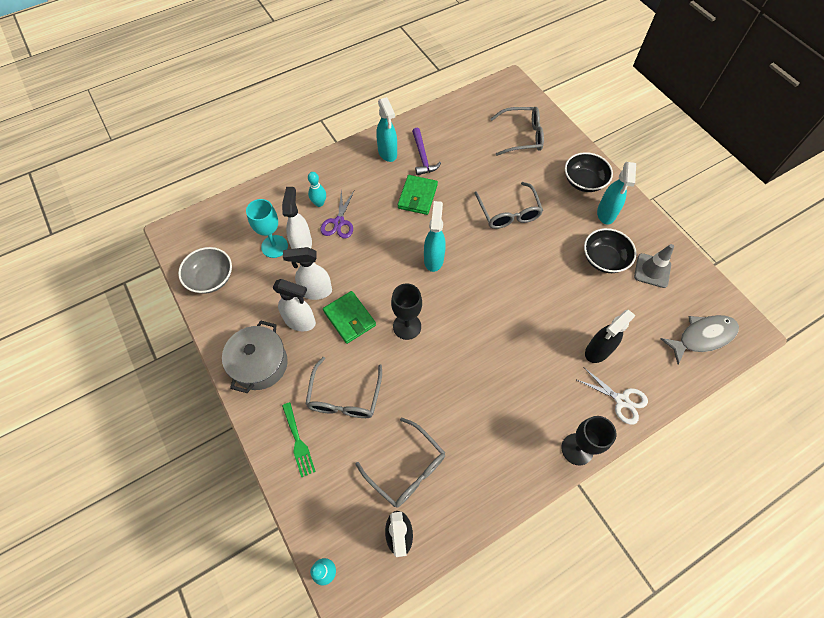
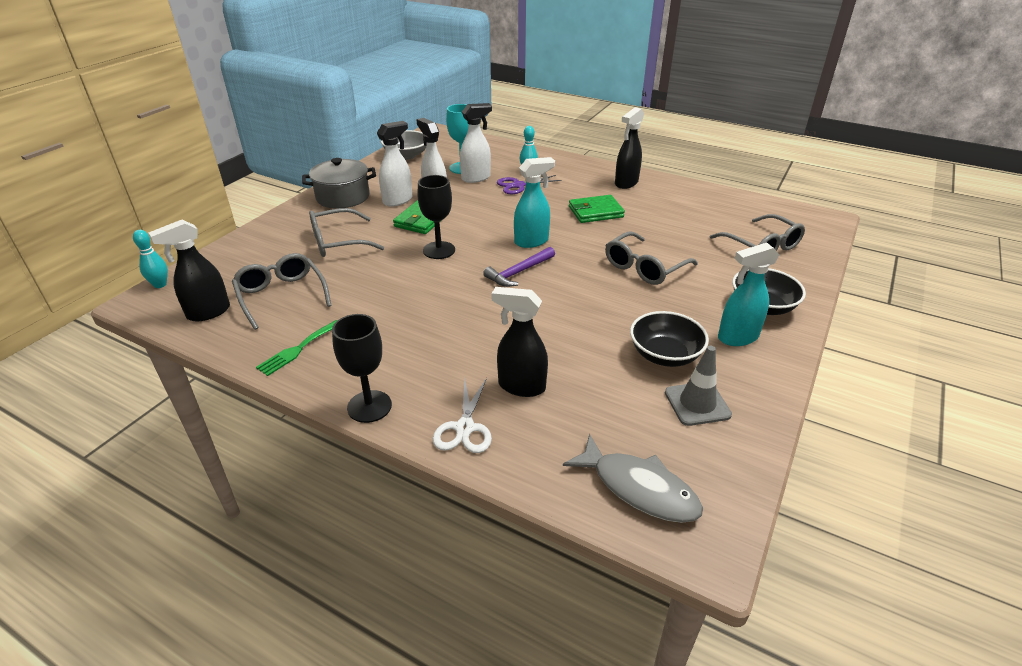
camera: 60 degrees right, 25 degrees down
white spray bottle [273,279,316,331] -> white spray bottle turned 120 degrees counterclockwise [377,121,412,207]
green fork [282,402,316,478] -> green fork moved to [256,320,338,376]
grey glasses [355,417,445,508] -> grey glasses turned 135 degrees clockwise [232,253,332,330]
turquoise spray bottle [376,97,397,162] -> black spray bottle [615,107,644,189]
purple hammer [412,128,441,175] -> purple hammer moved to [483,247,555,287]

